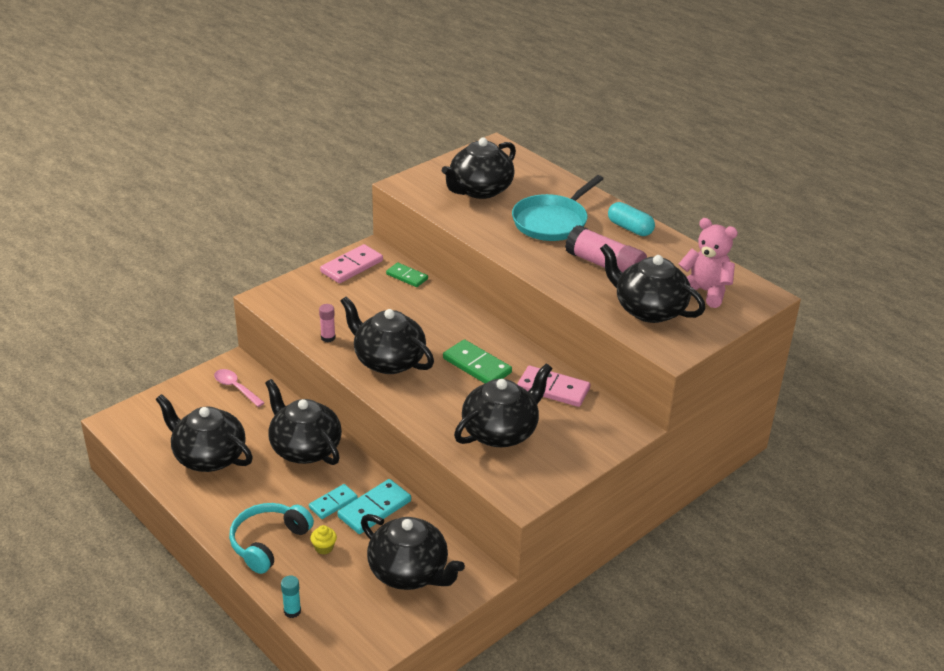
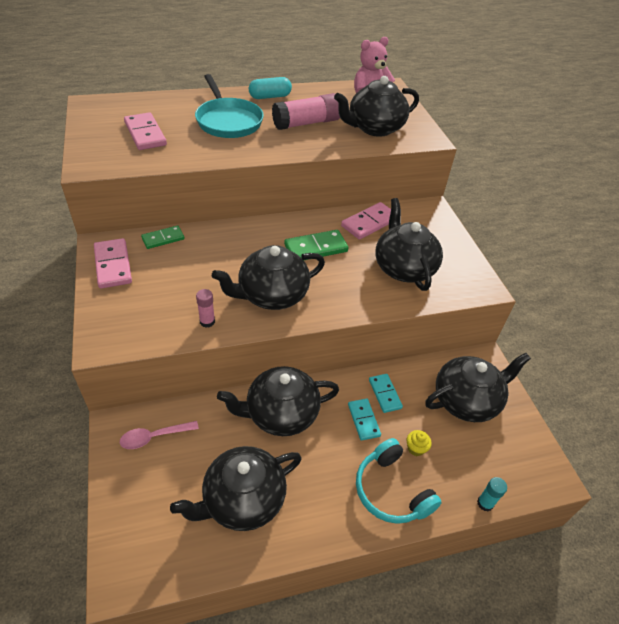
camera: 65 degrees left, 10 degrees up
turquoise domino [337,479,411,534] -> turquoise domino [369,374,403,413], size x0.65
black teapot [442,138,516,199] -> pink domino [124,112,167,150]

